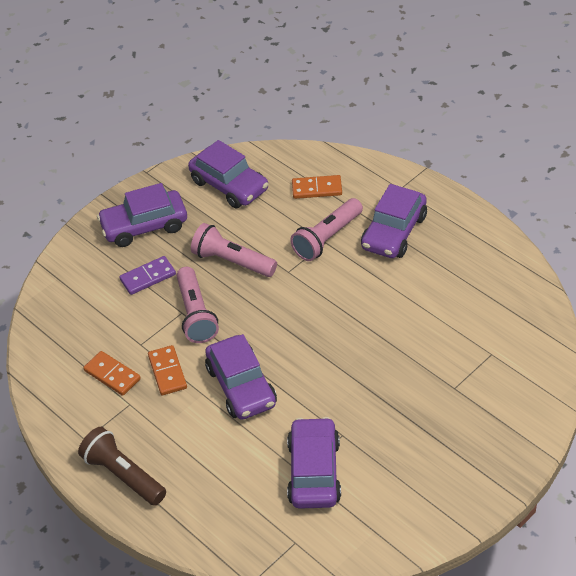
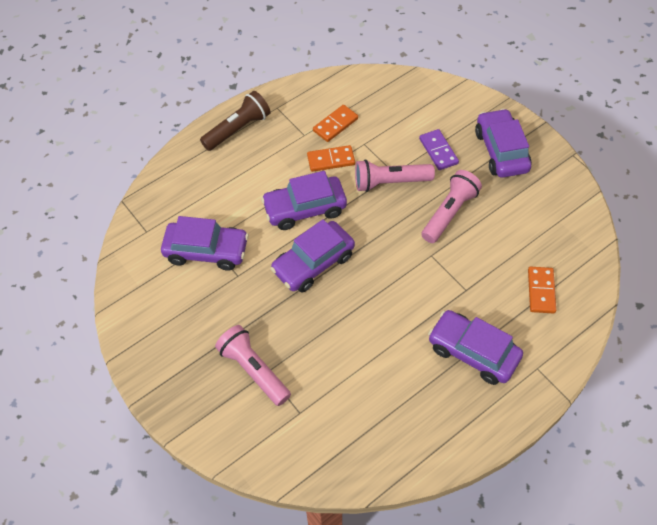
camera: 95 degrees right, 10 degrees up
purple car [188,140,269,208] -> purple car moved to [270,219,355,292]
pink flashlight [290,198,363,261] -> pink flashlight moved to [215,325,291,406]

